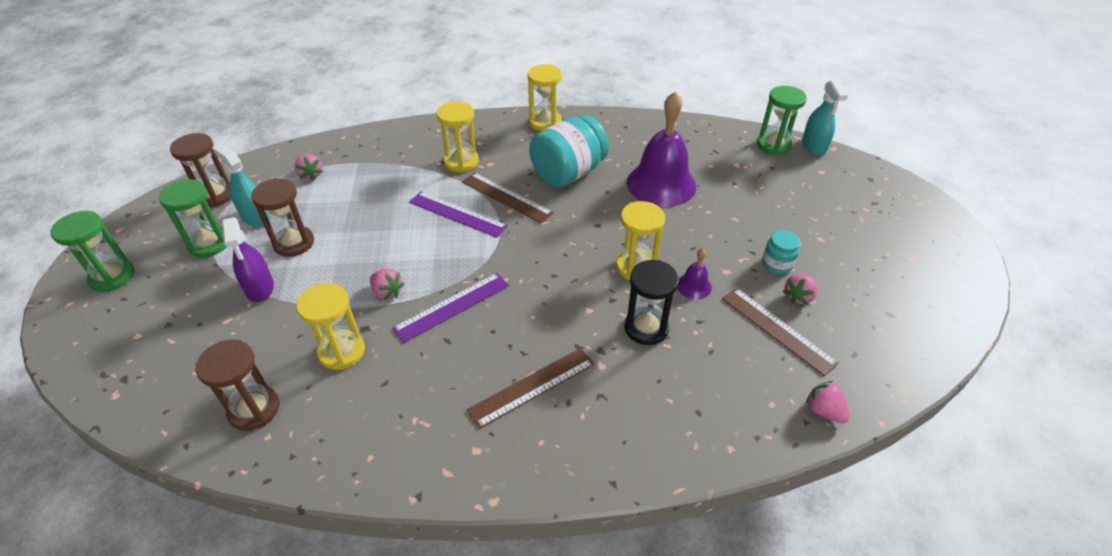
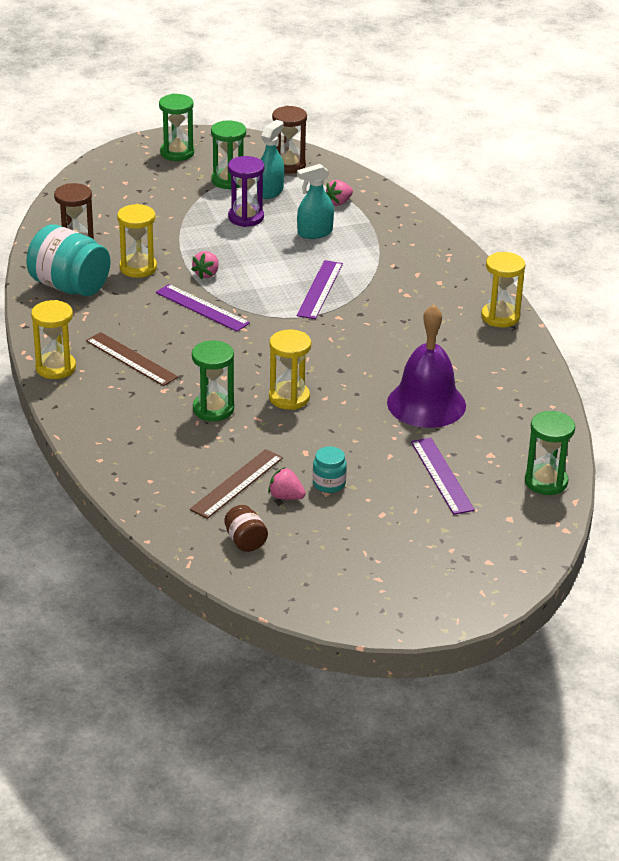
camera: 75 degrees right, 10 degrees down
purple spray bottle [222,217,274,302] -> none
brown hourglass [251,178,314,257] -> purple hourglass [228,156,264,227]
yellow hourglass [436,101,479,173] -> yellow hourglass moved to [31,300,76,379]
brown ruler [462,173,554,224] -> none
turquoise jar [529,115,609,188] -> turquoise jar moved to [26,225,111,296]
black hourglass [624,260,679,345] -> green hourglass [192,341,234,421]
purple bell [677,248,712,299] -> none
turquoise spray bottle [802,80,848,155] -> turquoise spray bottle moved to [297,164,334,239]
pink strawberry [805,380,850,423] -> none
none -> brown jar [224,505,268,552]
none -> purple ruler [411,438,475,515]

